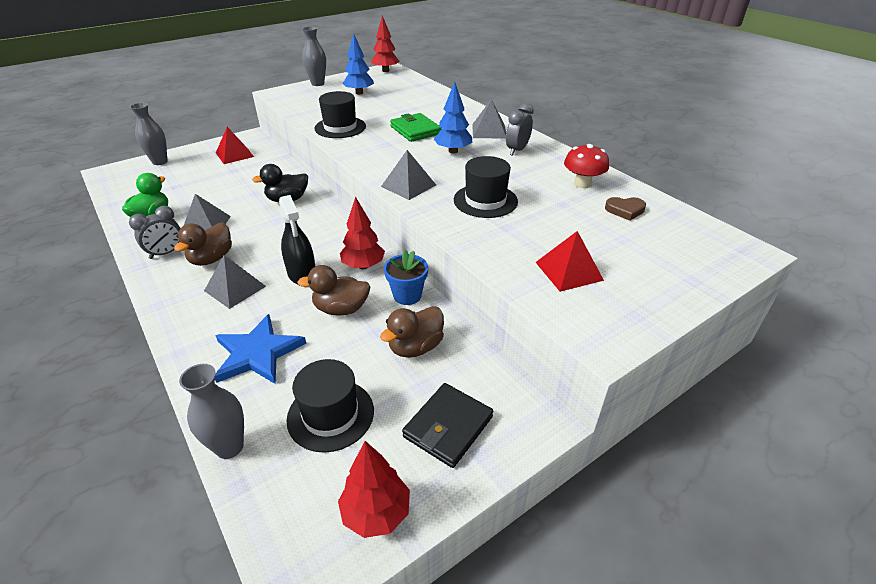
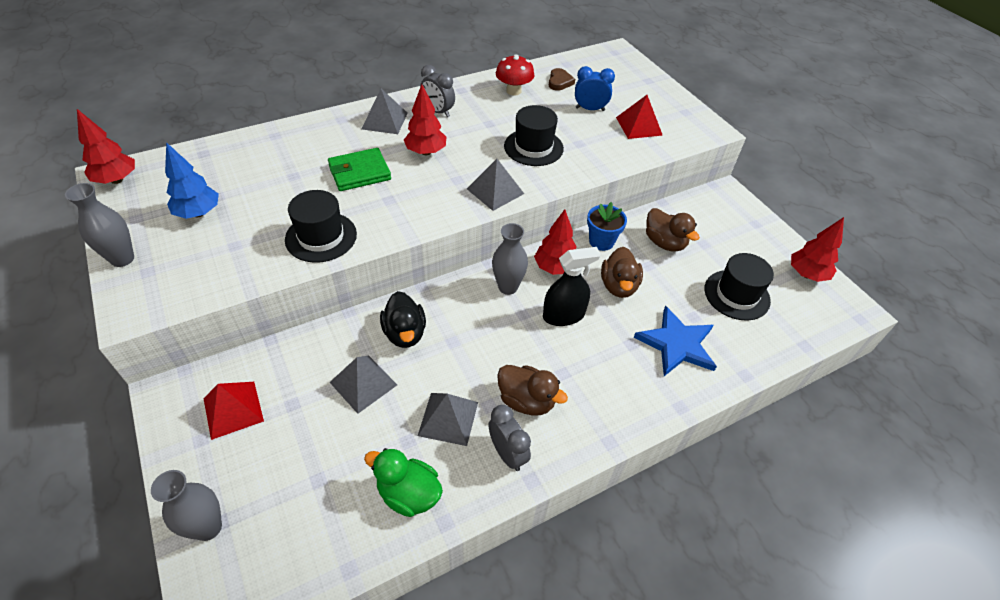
camera: 85 degrees left, 10 degrees up
grey vase [179,364,244,459] -> grey vase moved to [492,223,528,295]
grey pyramid [204,255,266,309] -> grey pyramid moved to [330,356,397,414]
black wallet [402,383,493,468] -> none
blue tree [434,82,472,154] -> red tree [404,84,446,155]
none -> blue clock [575,66,615,111]

